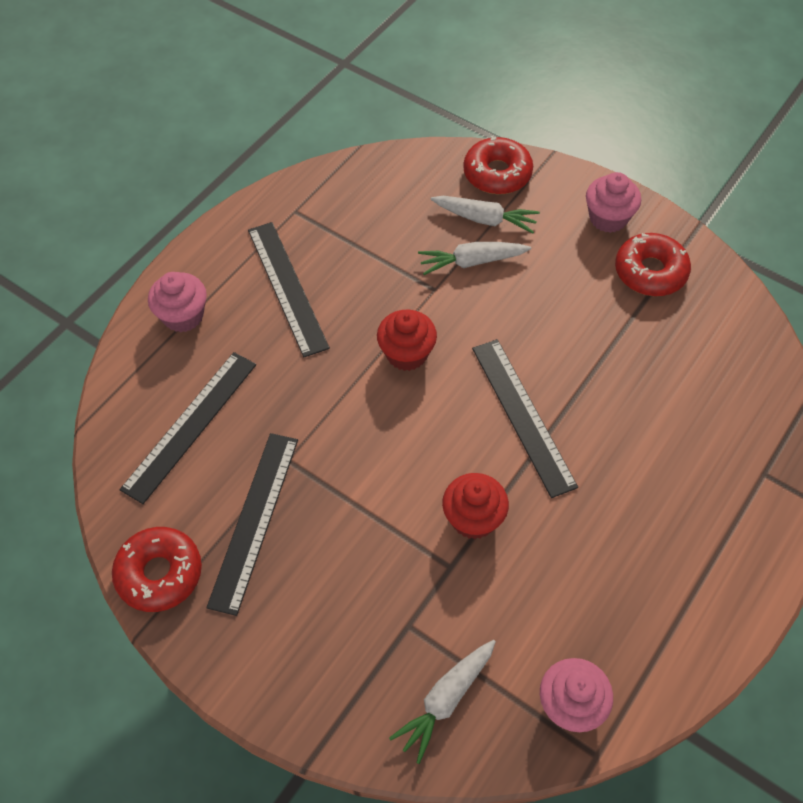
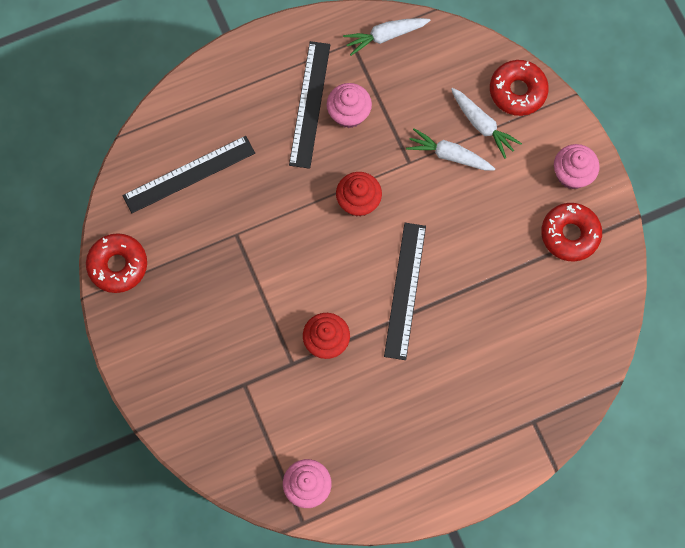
camera: 30 degrees right, 15 degrees up
pink cupcake [148,272,207,332] -> pink cupcake moved to [327,83,372,128]
black ruler [206,433,298,616] -> none
white carrot [389,640,496,764] -> white carrot moved to [343,18,431,56]

